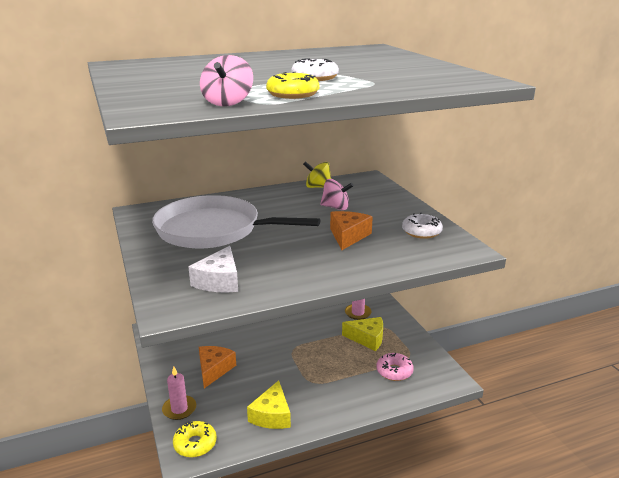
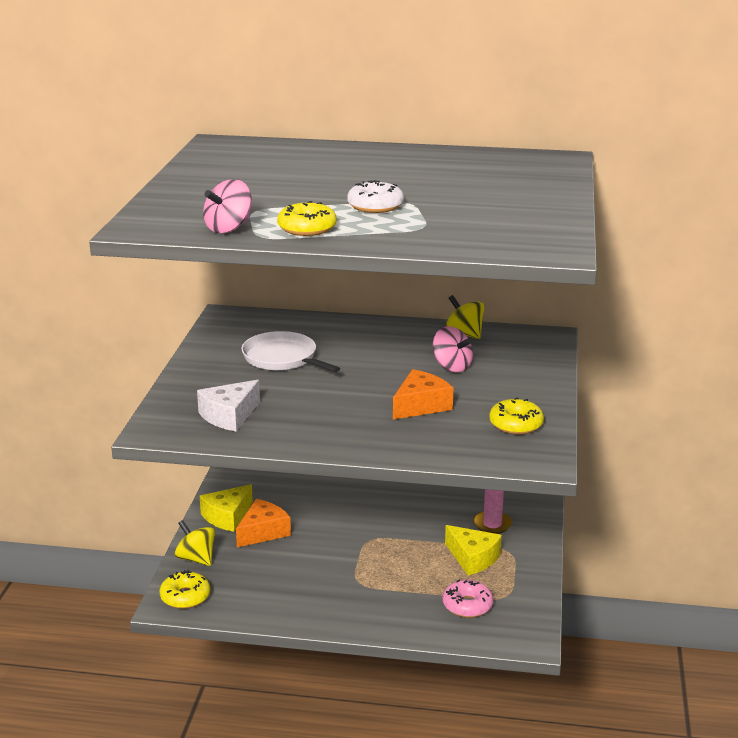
camera: 30 degrees right, 0 degrees up
white pan [152,195,320,248] -> white pan [241,331,340,372], size x0.58
pink candle [162,367,196,420] -> yellow spinning top [175,520,215,566]
yellow cheese [247,380,291,429] -> yellow cheese moved to [200,484,253,532]
white donut [402,213,443,239] -> yellow donut [489,397,544,434]

